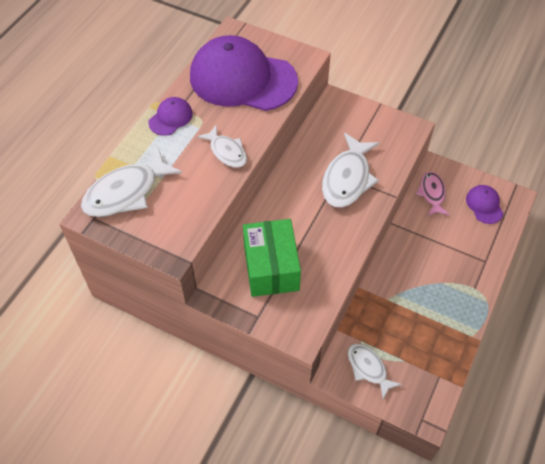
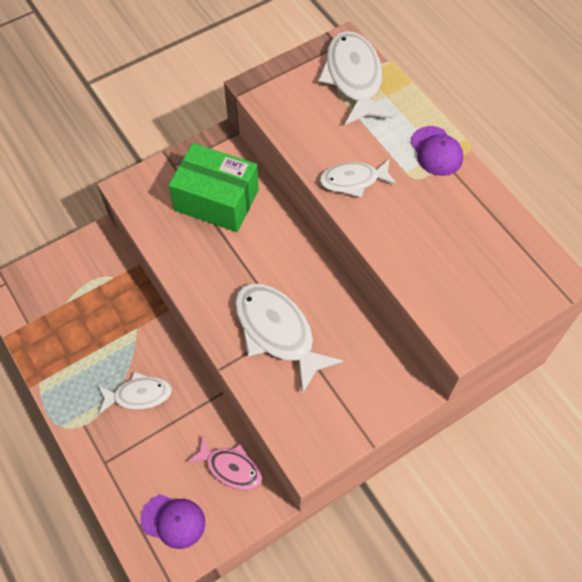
camera: 120 degrees right, 5 degrees up
purple cap [190,35,298,111] -> none
white fish [348,344,402,399] -> white fish moved to [98,372,172,414]

